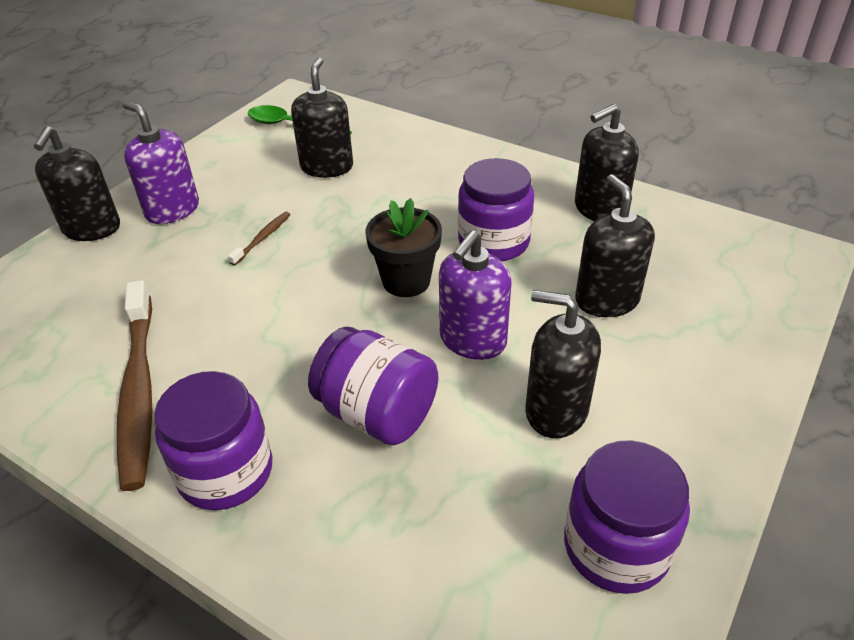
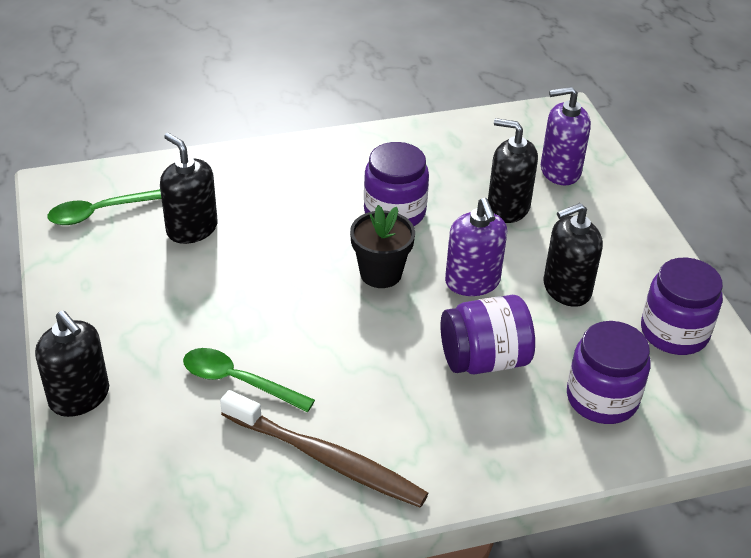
camera: 50 degrees left, 0 degrees up
purple soap dispenser [123,101,199,224] -> purple soap dispenser moved to [541,86,591,185]
purple jar [154,371,272,510] -> purple jar moved to [567,321,650,424]
brown toothbrush [228,212,291,266] -> none
black soap dispenser [575,104,639,221] -> none
none -> green spoon [183,348,315,412]

